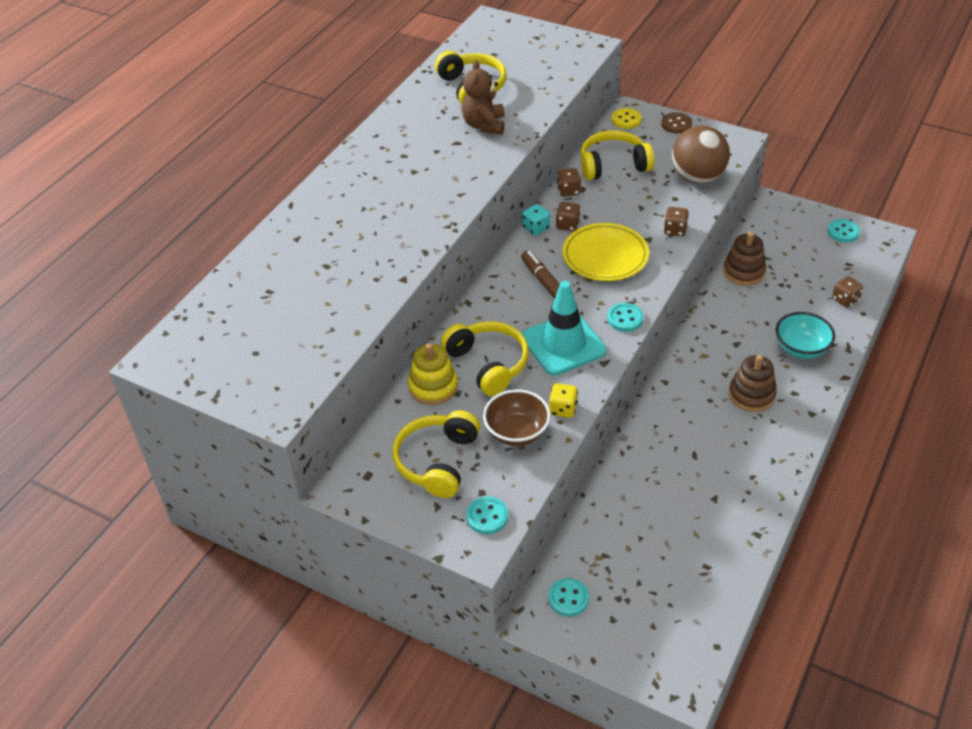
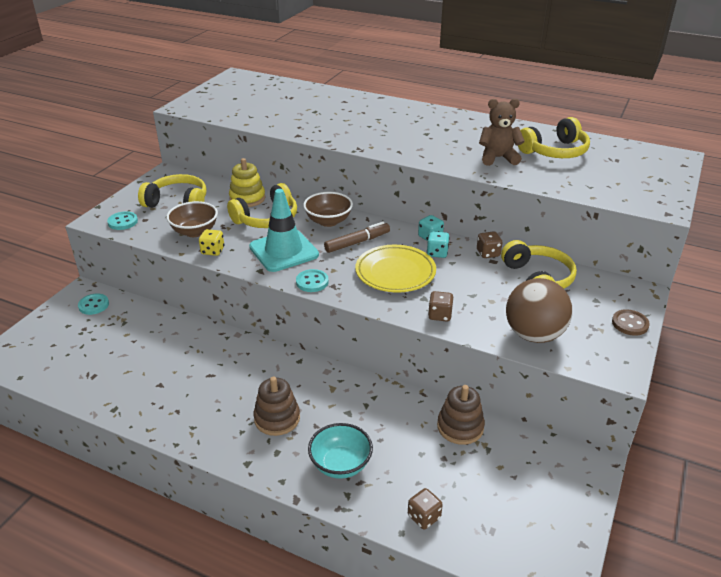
camera: 85 degrees right, 10 degrees down
brown dice [556,202,581,231] -> turquoise dice [427,231,450,258]
yellow button [611,108,642,129] -> none
turquoise button [828,219,860,242] -> none
none -> brown bowl [303,192,353,227]

